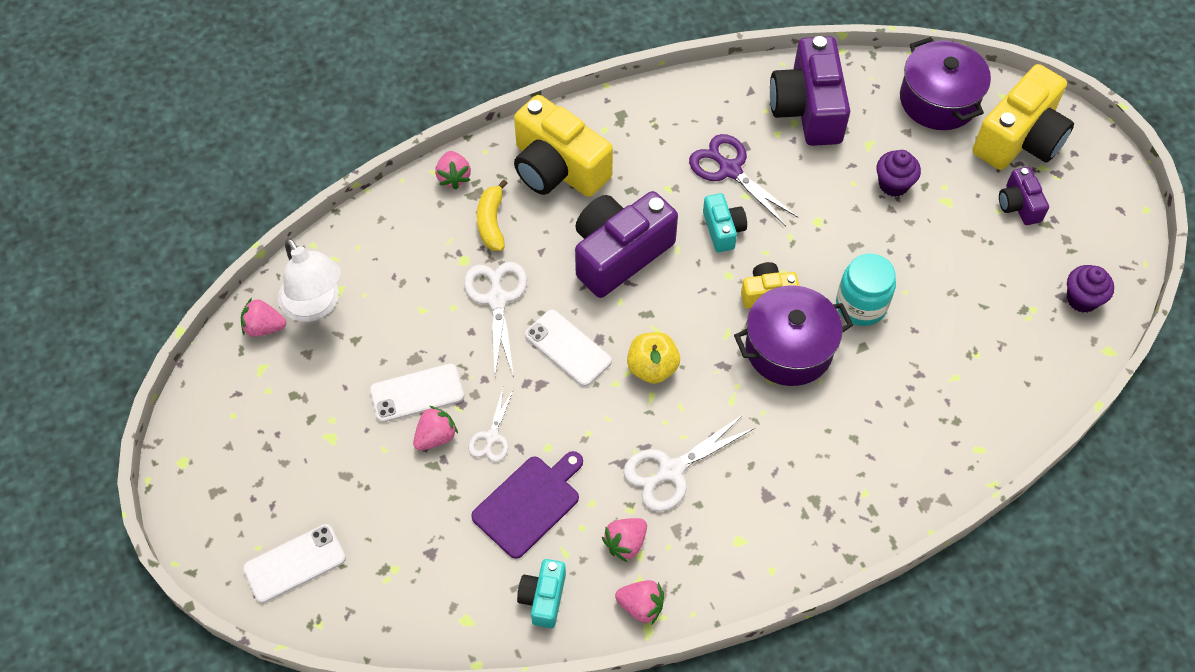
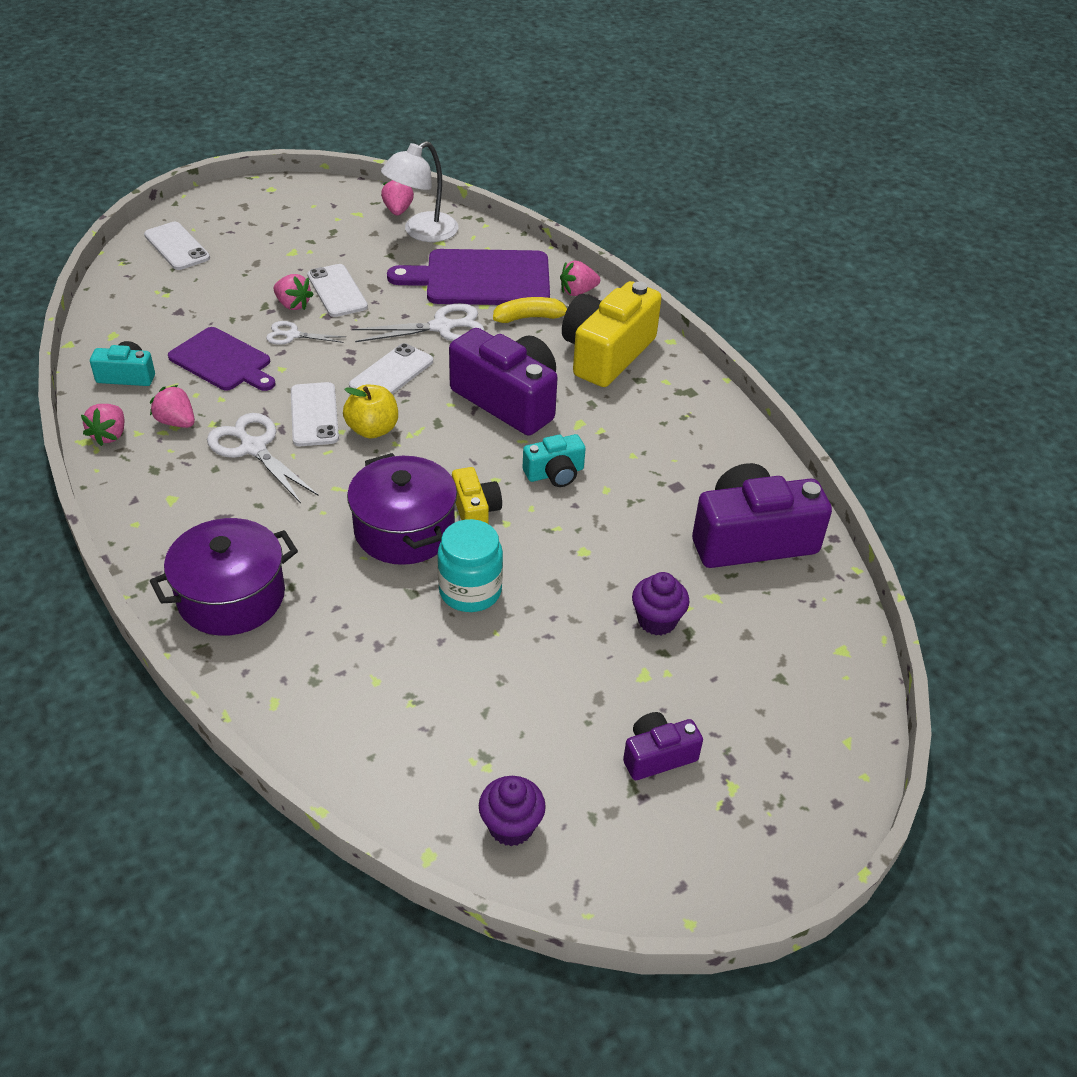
camera: 80 degrees right, 15 degrees down
purple scissors [689,134,798,226] -> none
purple pot [900,37,991,130] -> purple pot moved to [150,518,298,636]
yellow camera [973,64,1074,170] -> none
none -> white phone [291,382,339,446]
none -> purple cutting board [387,249,550,305]

